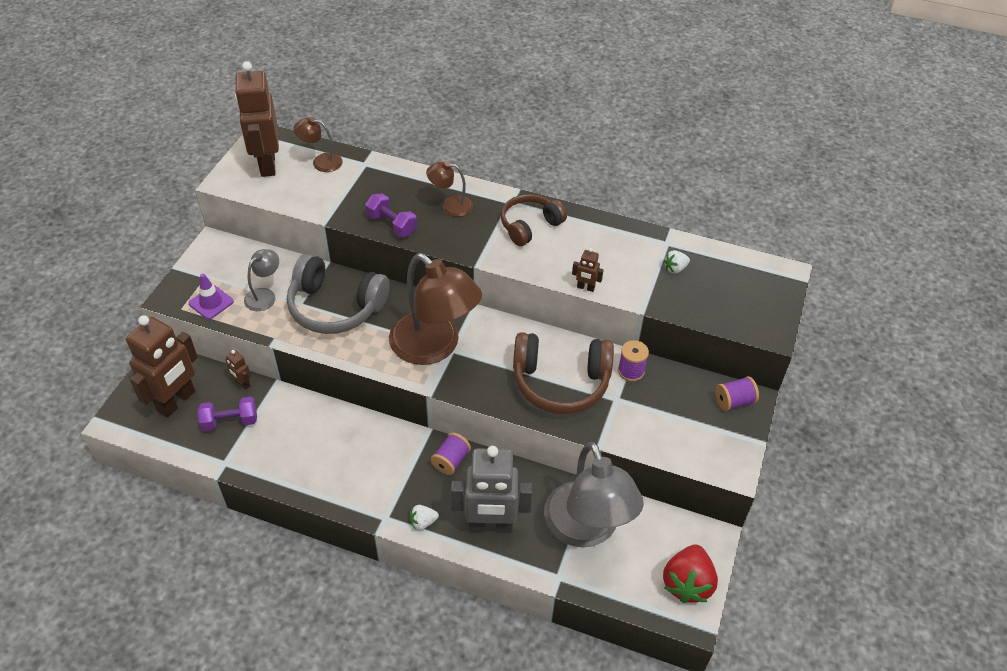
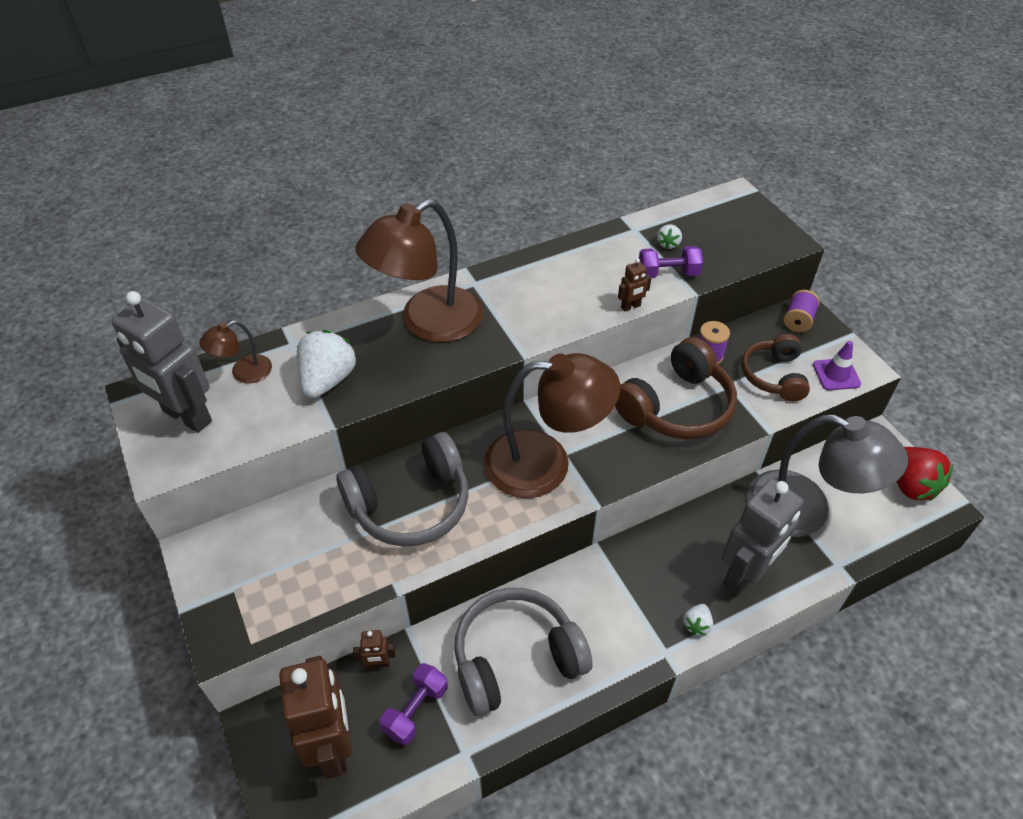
camera: 45 degrees left, 0 degrees up
purple traffic cone [189,274,234,319] -> purple traffic cone moved to [813,341,861,390]
brown robot [235,61,279,177] -> grey robot [112,291,212,433]
grey lamp [244,249,279,311] -> none
purple dumbbell [365,194,417,237] -> purple dumbbell moved to [639,246,703,278]
brown lamp [426,161,473,217] -> brown lamp [355,199,483,342], size x2.17
purple spool [431,432,471,475] -> none
brown headphones [501,194,567,246] -> brown headphones moved to [742,334,810,402]
none -> white strawberry [297,330,356,398]
none -> grey headphones [454,588,592,716]

